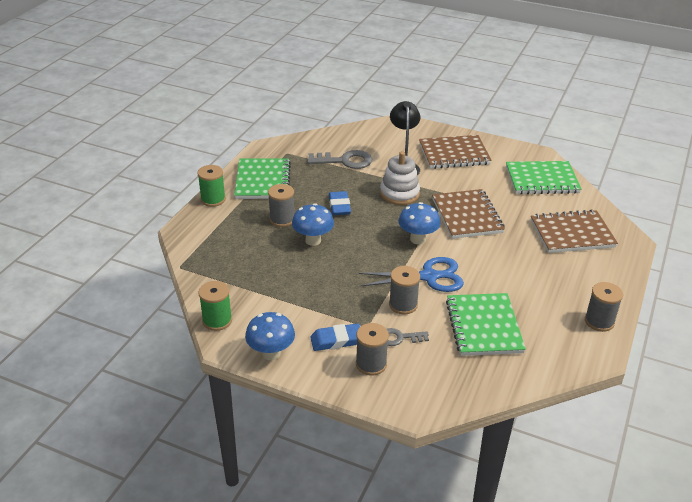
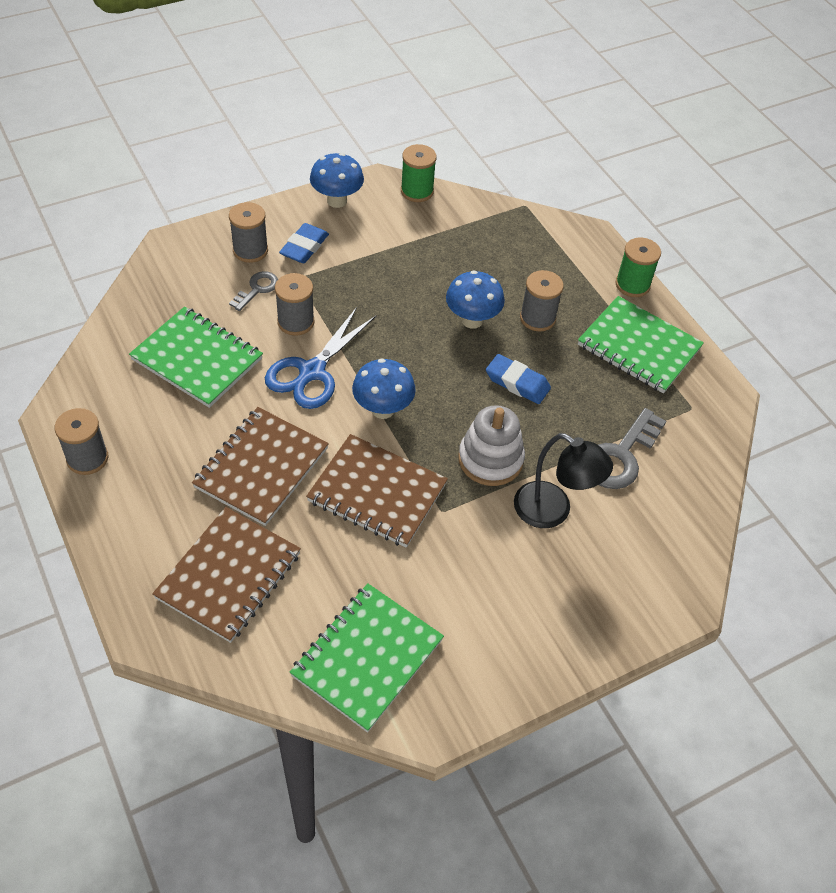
camera: 125 degrees right, 15 degrees up
brown notebook [419,135,492,169] -> brown notebook moved to [192,407,329,526]

